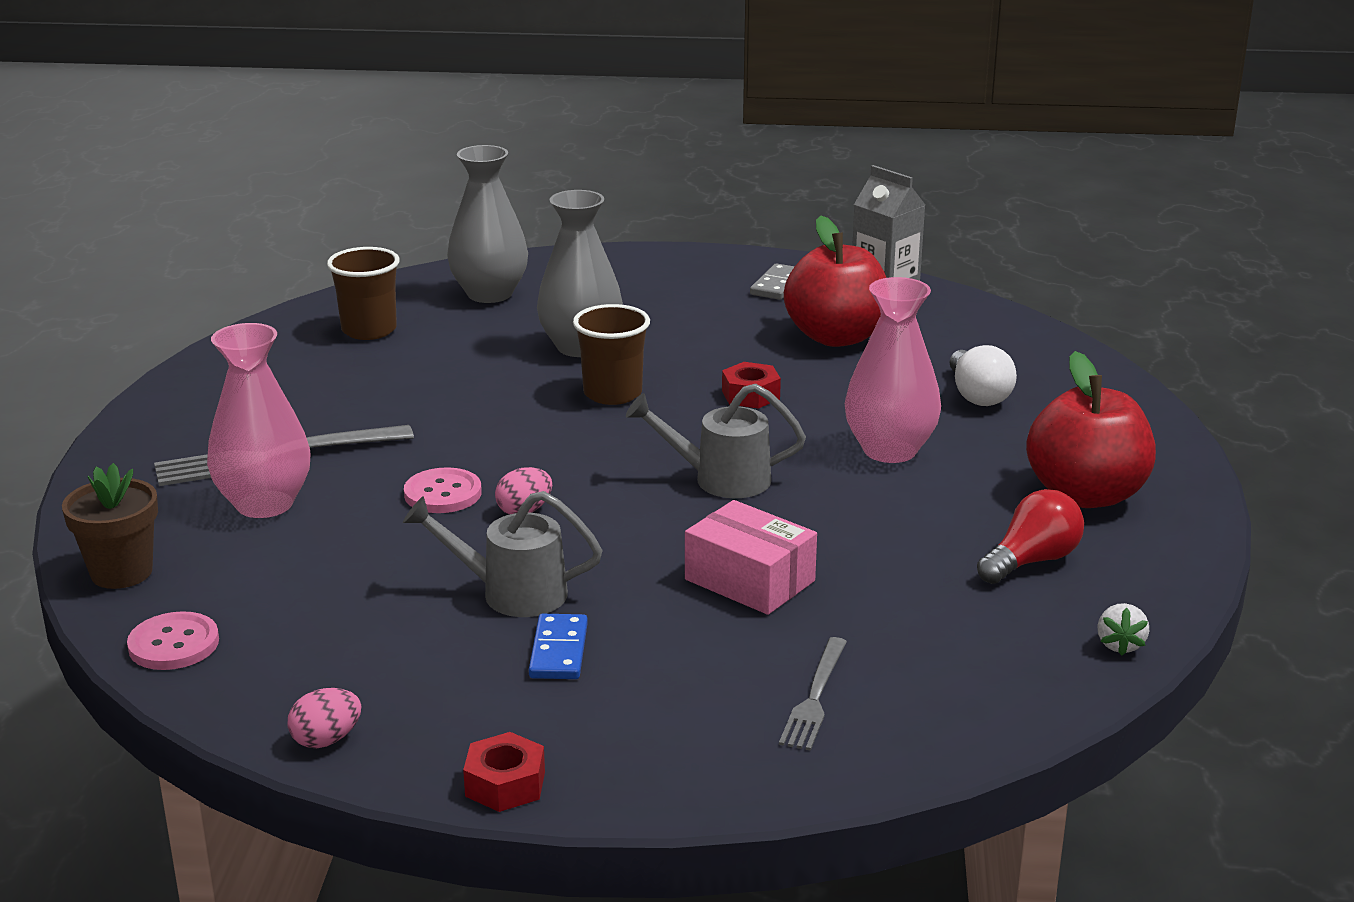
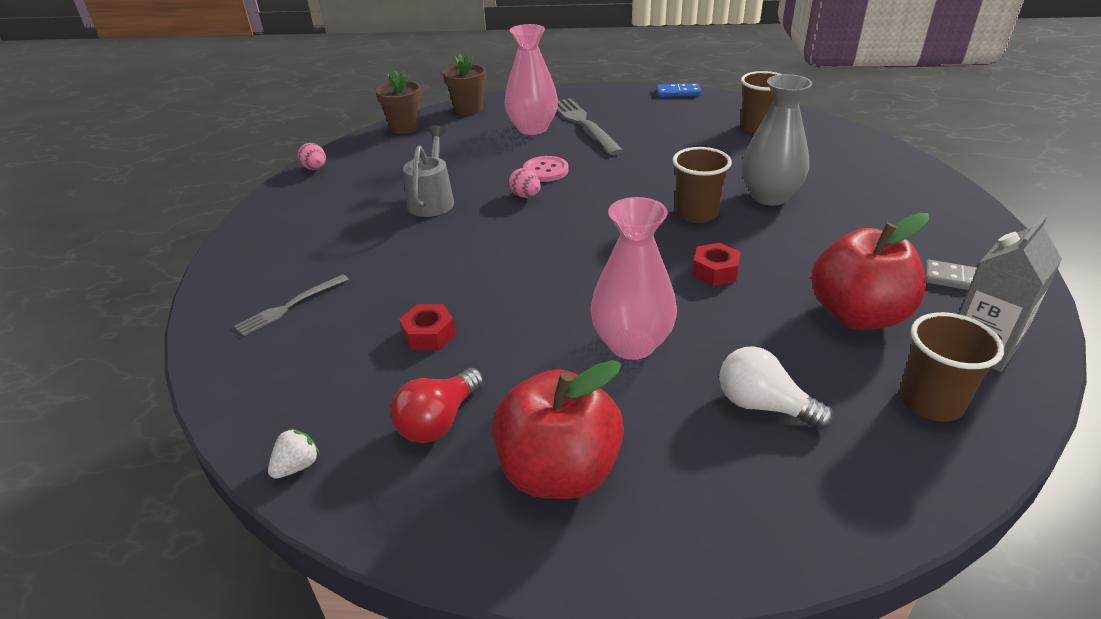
camera: 90 degrees right, 10 degrees up
pink button [127,611,219,670] -> brown flower pot [376,70,422,134]
grey vase [447,145,528,303] -> none
red nut [463,732,545,812] -> red nut moved to [399,304,456,351]
blue domino [529,614,588,679] -> blue domino moved to [656,83,702,97]
grey watering can [626,384,806,498] -> none
pink box [685,500,817,615] -> none
grey fork [779,637,847,751] -> grey fork turned 60 degrees counterclockwise [234,274,349,336]
white light bulb [949,345,1017,406] -> white light bulb turned 45 degrees clockwise [719,346,834,430]
red light bulb [977,489,1084,584] -> red light bulb turned 75 degrees clockwise [390,368,484,443]
white strawberry [1097,603,1149,655] -> white strawberry turned 120 degrees clockwise [268,428,320,479]
none -> brown cup [899,312,1004,422]

